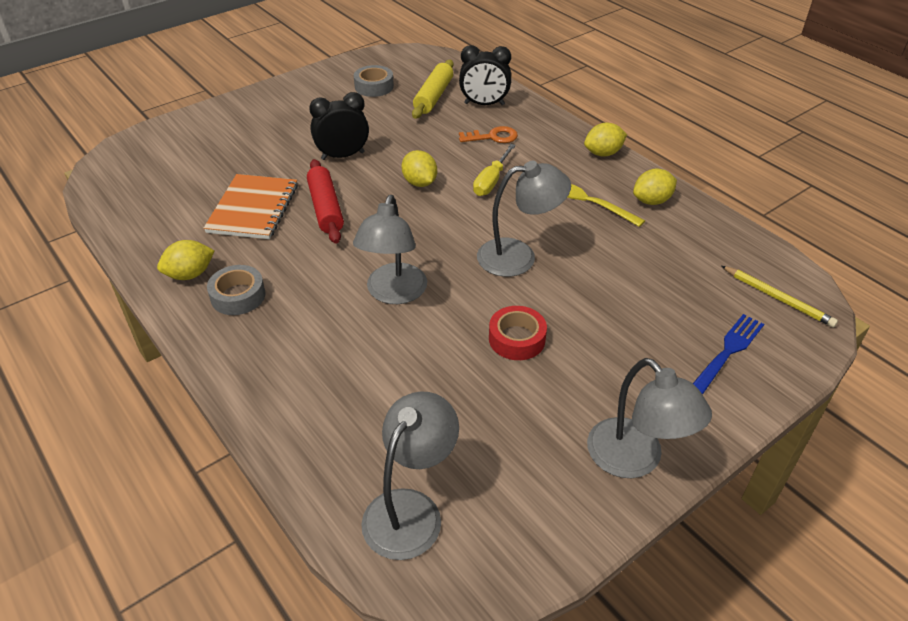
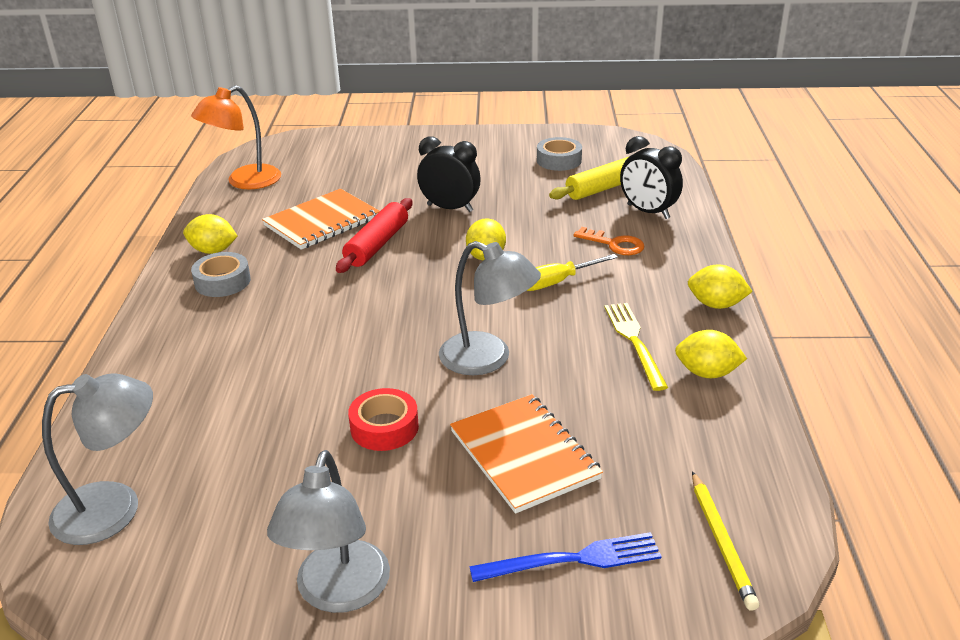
camera: 40 degrees right, 10 degrees down
grey lamp [353,195,427,304] -> none
none -> orange lamp [191,85,281,189]
none -> orange notebook [450,394,603,514]

